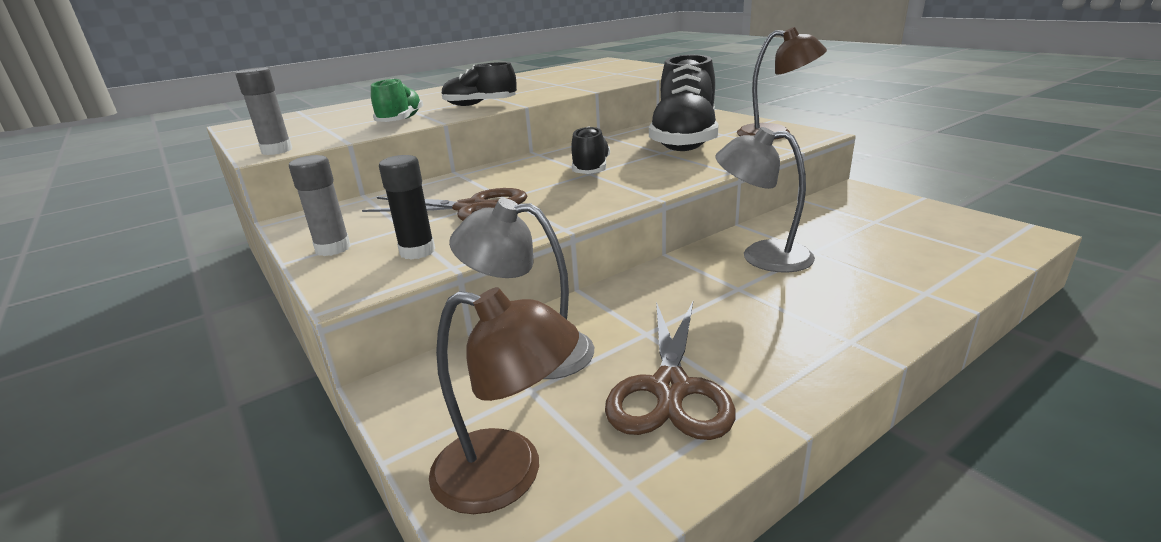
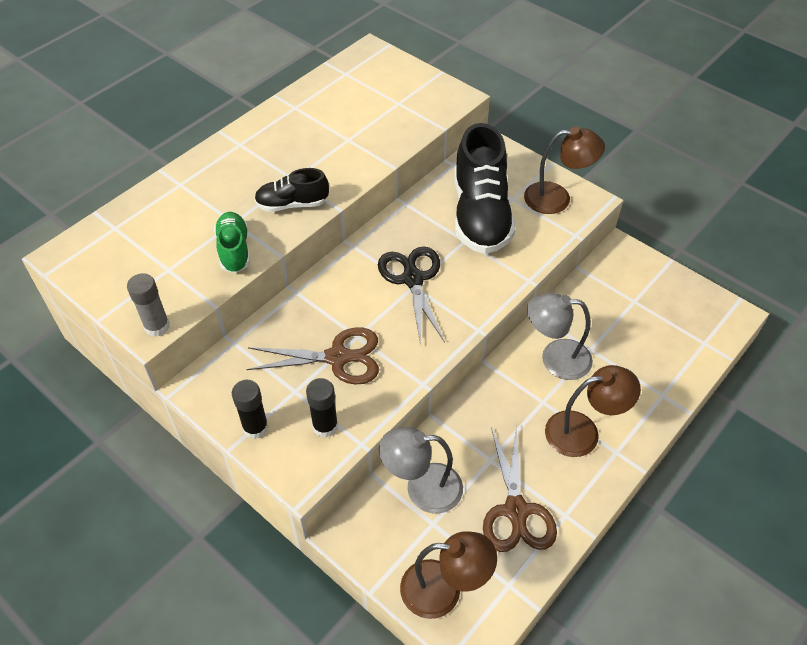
camera: 15 degrees left, 25 degrees up
grey glue stick [289,155,351,256] -> black glue stick [232,380,269,439]
black shoe [571,126,610,174] -> black scissors [378,246,445,346]
none -> brown lamp [545,365,641,457]

